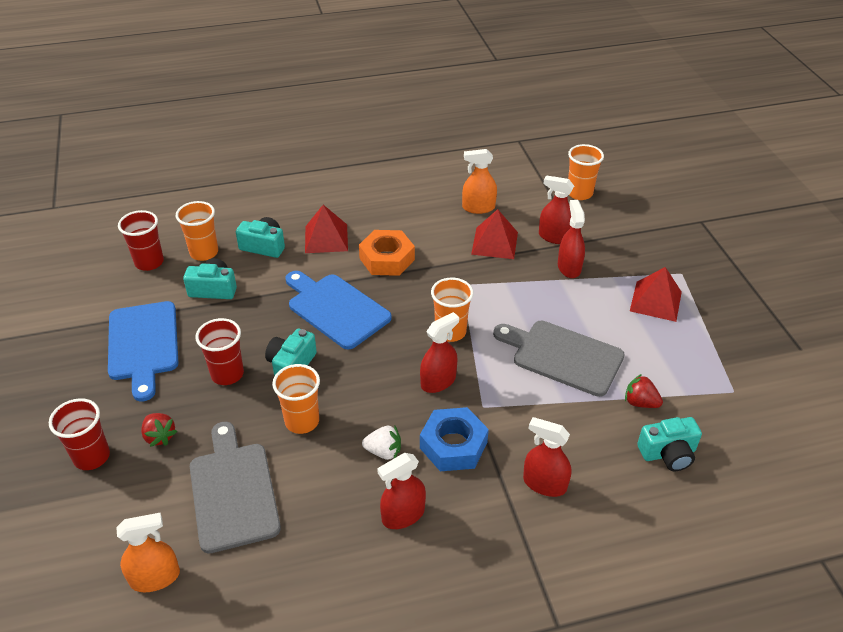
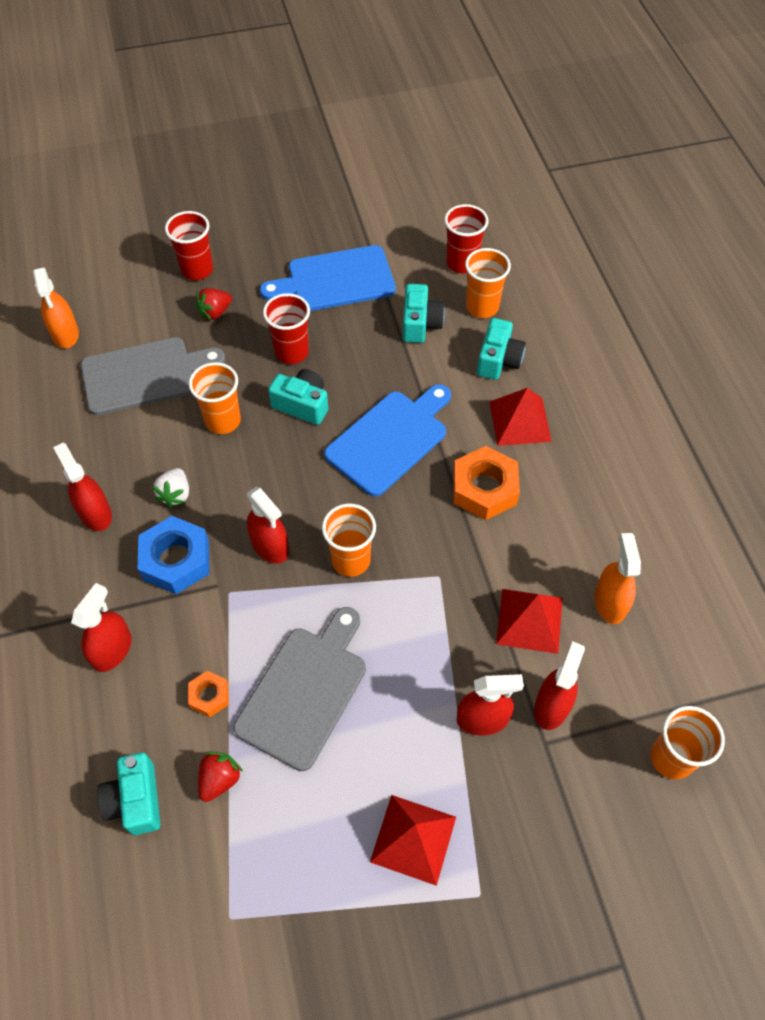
camera: 90 degrees right, 15 degrees up
none -> orange nut [188,671,229,717]

